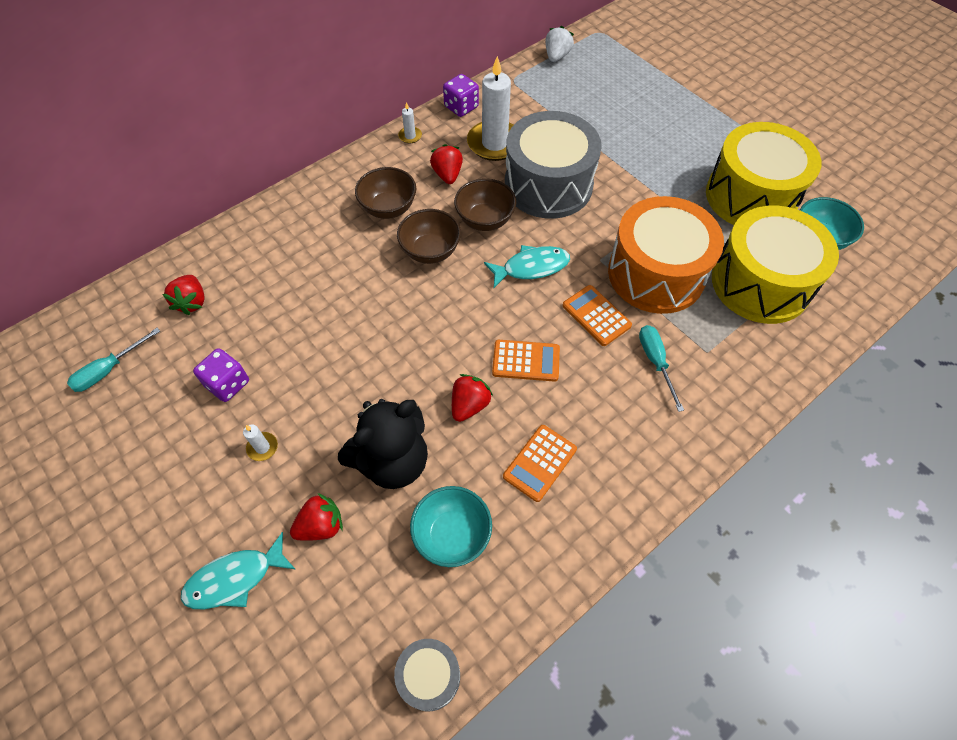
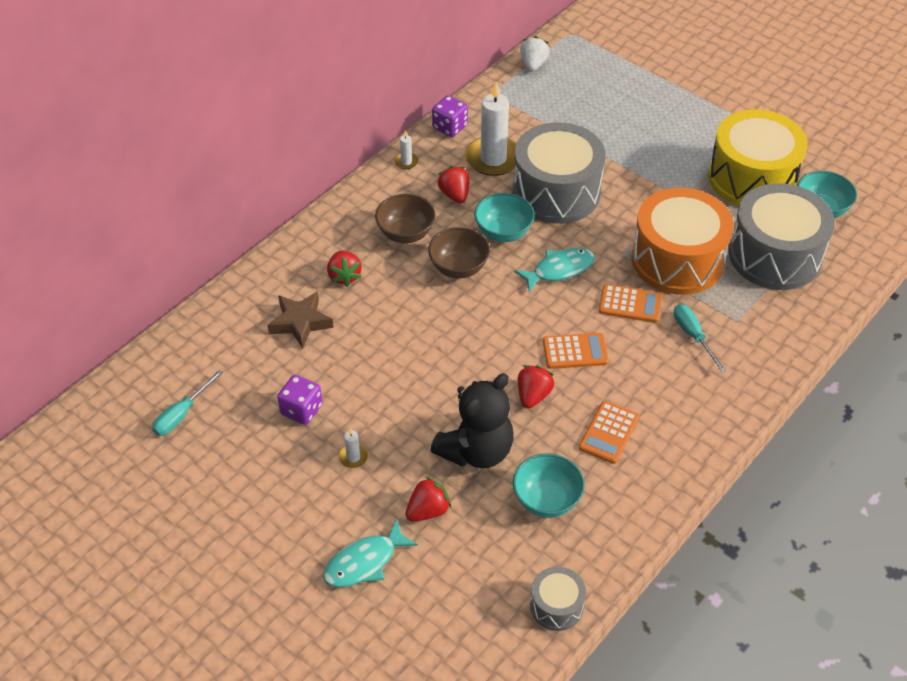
camera: 10 degrees left, 10 degrees down
red strawberry [162,275,205,315] -> red strawberry moved to [327,250,362,287]
brown bowl [454,179,516,231] -> turquoise bowl [474,193,535,242]
orange calculator [562,285,632,346] -> orange calculator turned 150 degrees clockwise [599,284,663,323]
yellow drum [712,206,839,324] -> grey drum [729,183,835,290]
none -> brown star [267,291,334,349]

